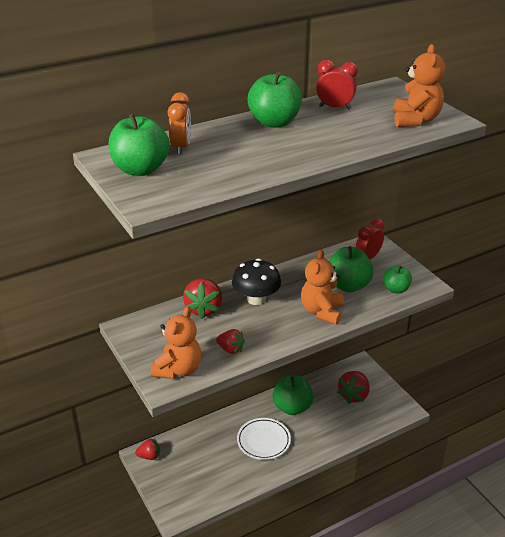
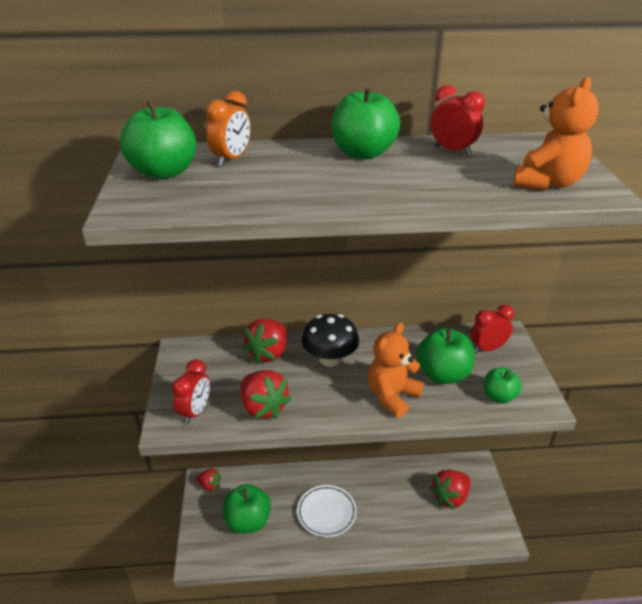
camera: 25 degrees right, 0 degrees up
orange teddy bear [151,307,201,379] -> red clock [172,359,210,424]
red strawberry [216,329,245,354] -> red strawberry [241,370,291,419], size x1.67
green apple [273,375,314,415] -> green apple moved to [222,484,271,533]

